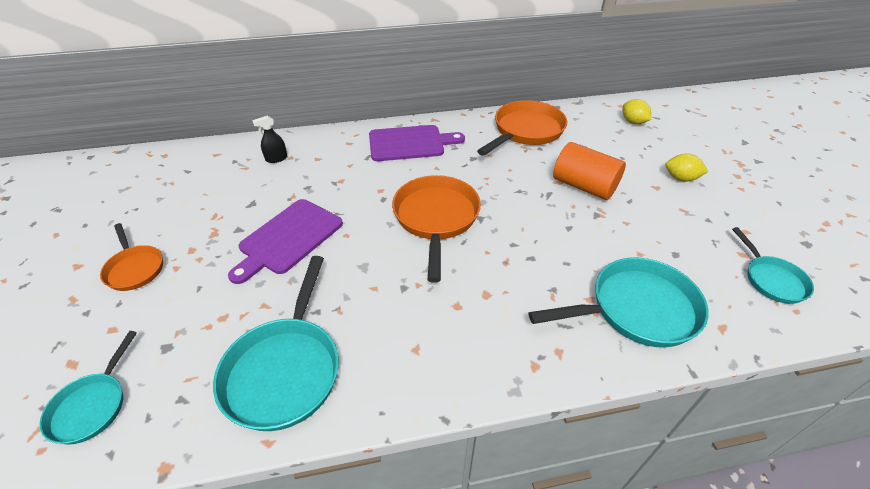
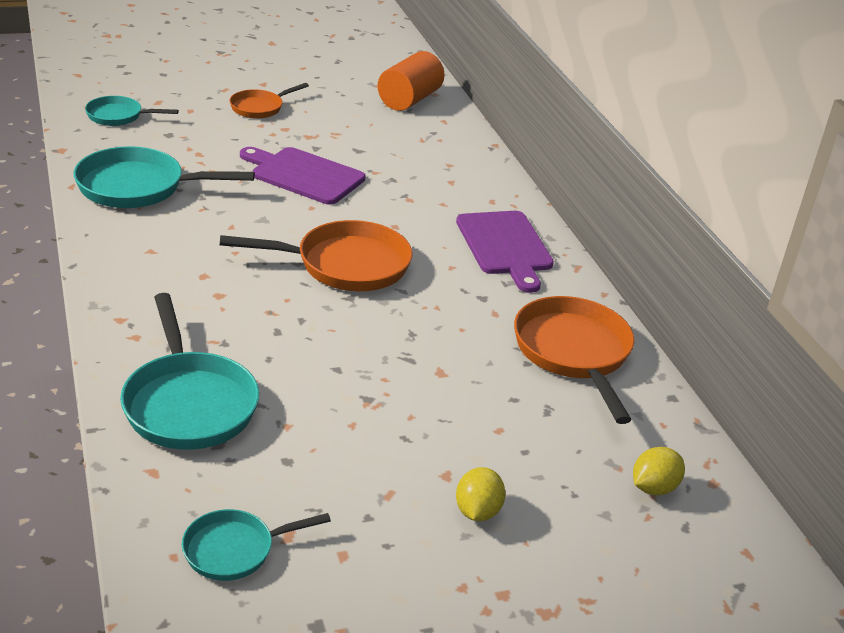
camera: 80 degrees right, 10 degrees down
black spray bottle [252,116,287,163] -> none
orange pan [477,100,567,156] -> orange pan turned 135 degrees counterclockwise [514,296,635,424]
orange cylinder [553,142,626,200] -> orange cylinder moved to [377,51,444,111]

